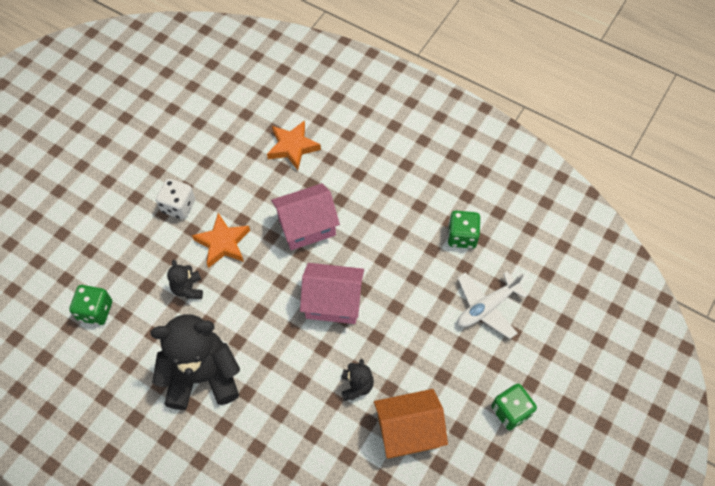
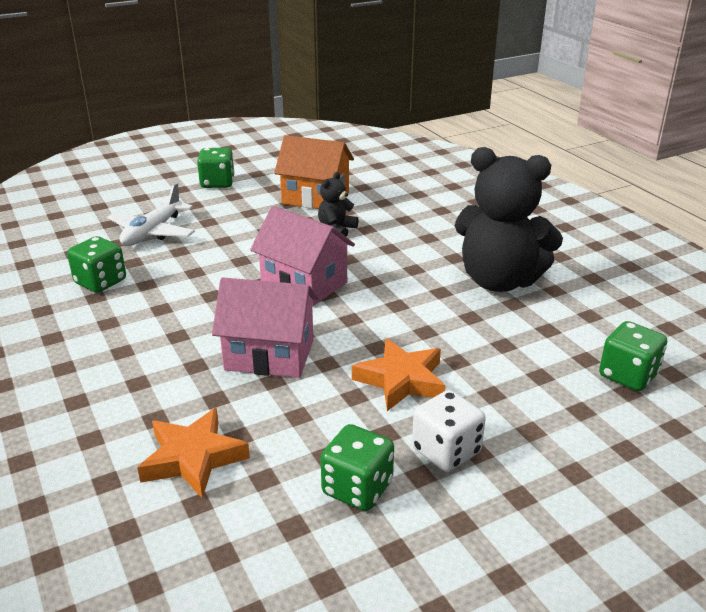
camera: 150 degrees left, 30 degrees down
black teddy bear [167,260,203,299] -> none
white plane [458,271,528,339] -> white plane turned 120 degrees clockwise [107,183,195,246]
none -> green dice [321,424,394,511]

